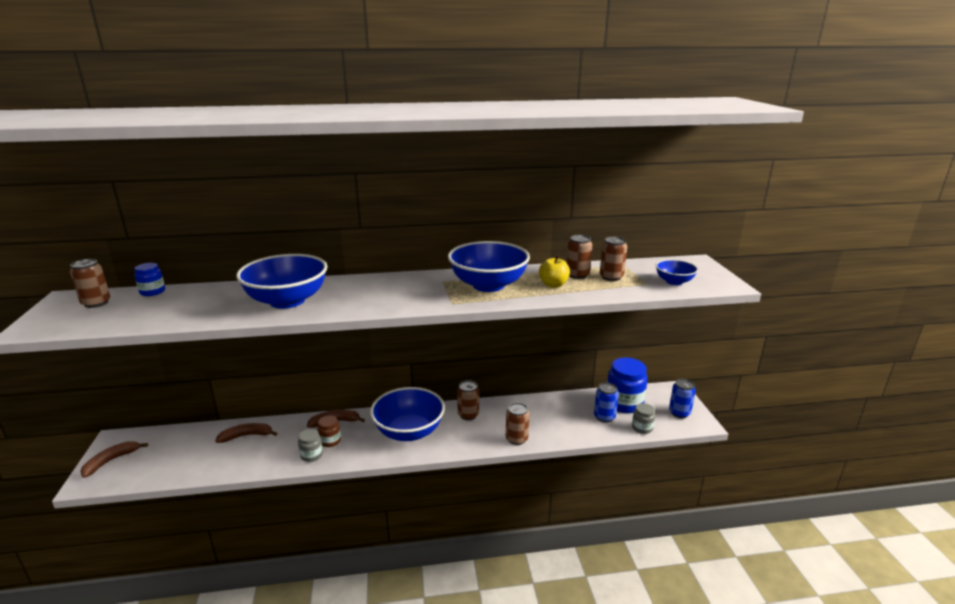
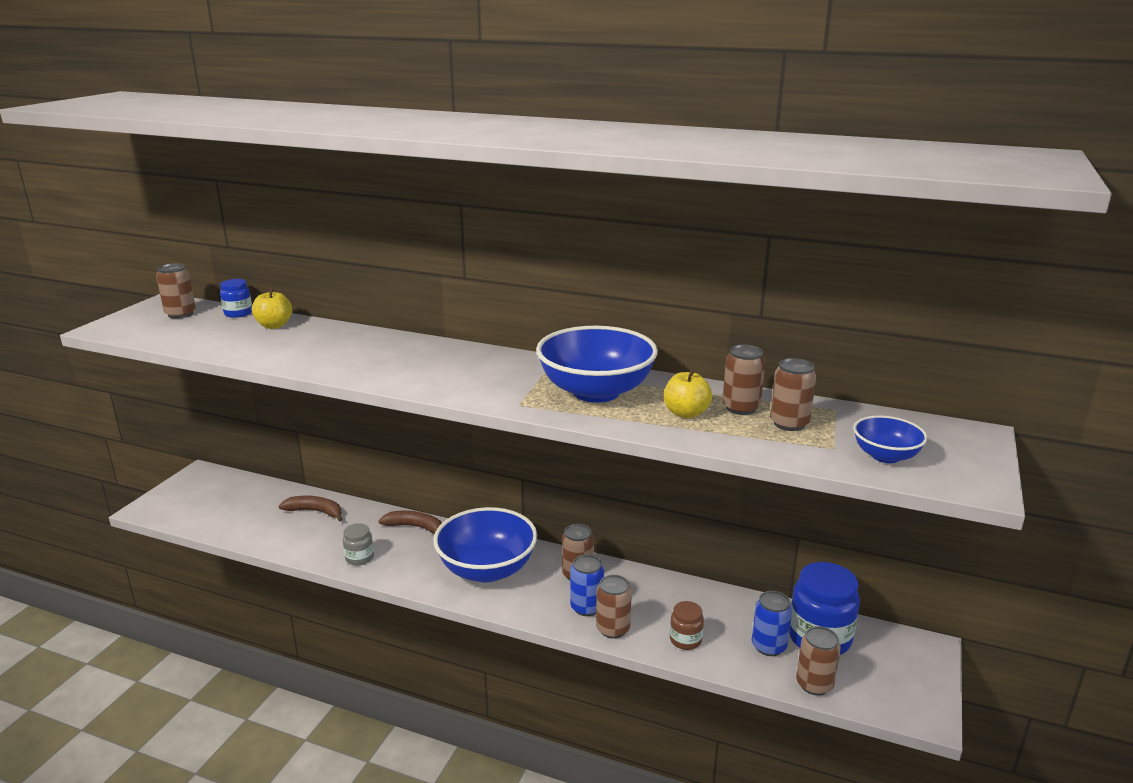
camera: 30 degrees right, 0 degrees up
brown banana [80,441,148,478] -> none
blue bowl [236,254,328,309] -> none
brown jar [317,415,341,447] -> brown jar moved to [670,601,704,650]
grey jar [632,403,655,434] -> brown can [796,626,841,696]
blue can [669,379,696,418] -> blue can moved to [570,555,604,616]
none -> yellow apple [252,288,292,329]

